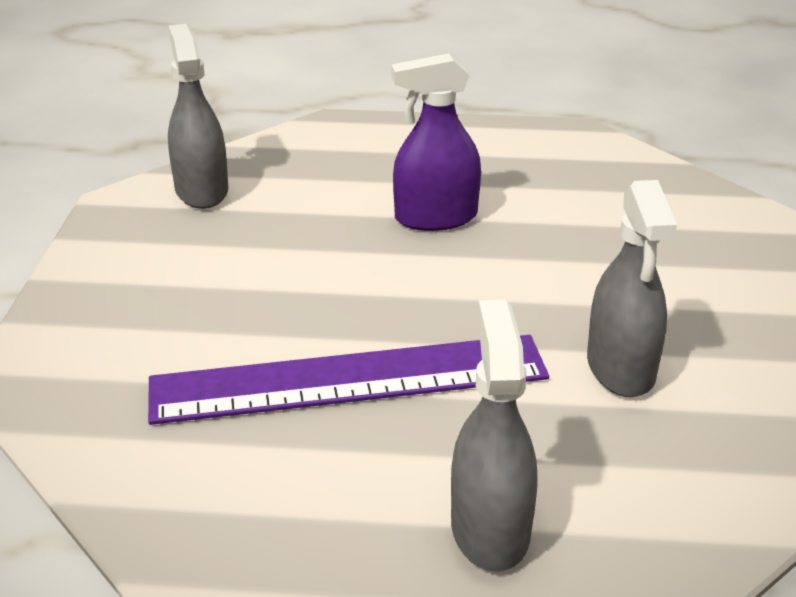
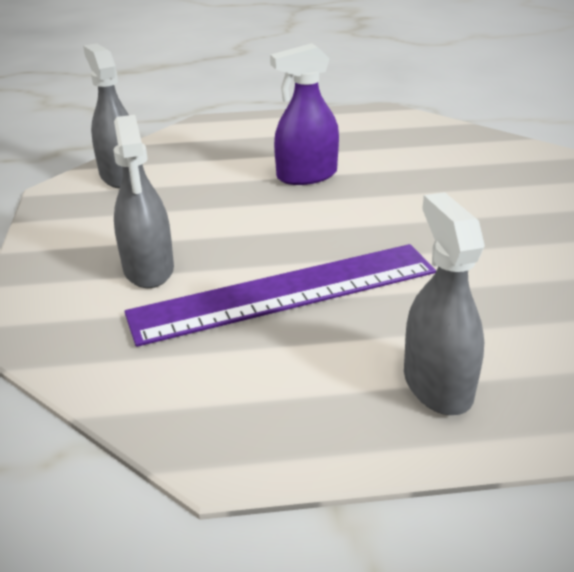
camera: 10 degrees left, 0 degrees up
grey spray bottle [587,180,677,397] -> grey spray bottle moved to [113,115,174,288]

